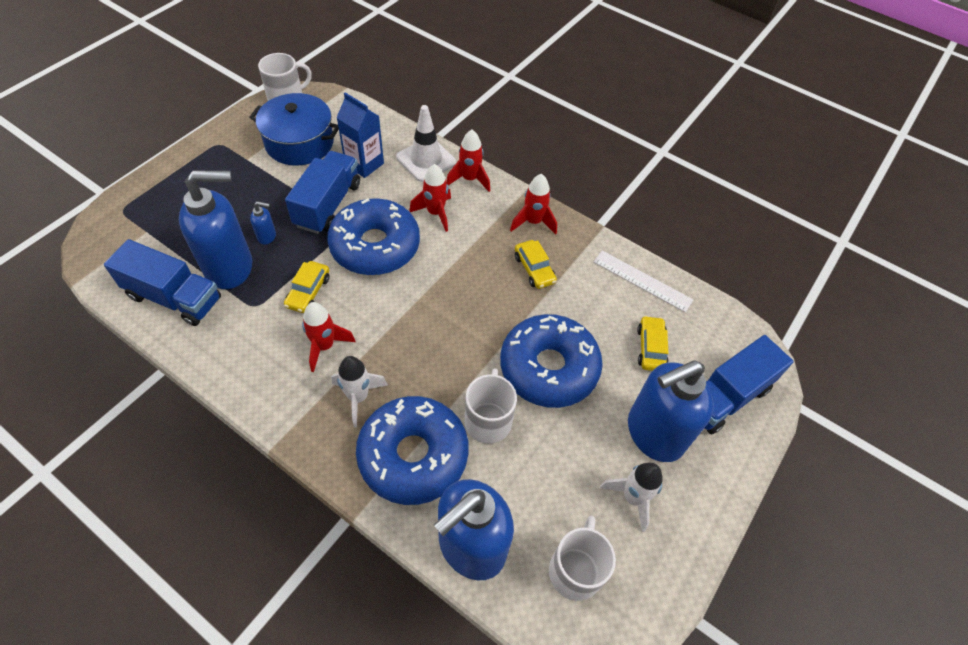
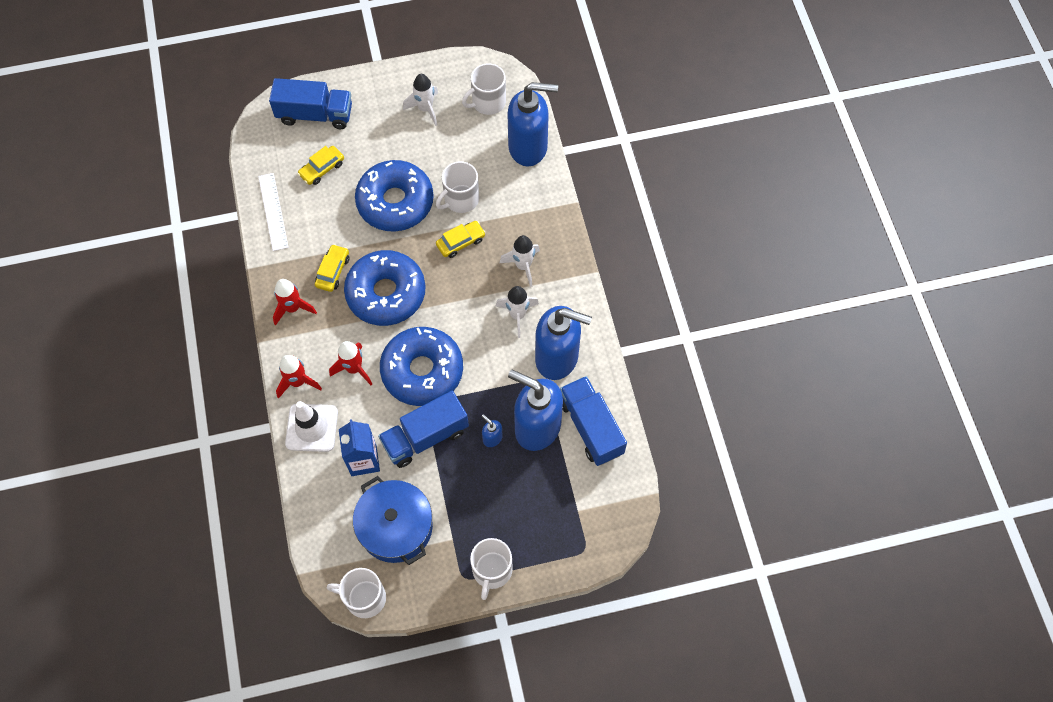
camera: 135 degrees left, 10 degrees up
yellow car [284,261,330,313] -> yellow car moved to [436,221,486,258]
red rocket [302,302,355,372] -> white rocket [496,286,539,338]
blue donut [356,396,469,505] -> blue donut moved to [344,250,426,326]
blue soap dispenser [628,360,714,462] -> blue soap dispenser moved to [535,306,592,380]
none -> white mug [470,538,513,600]

